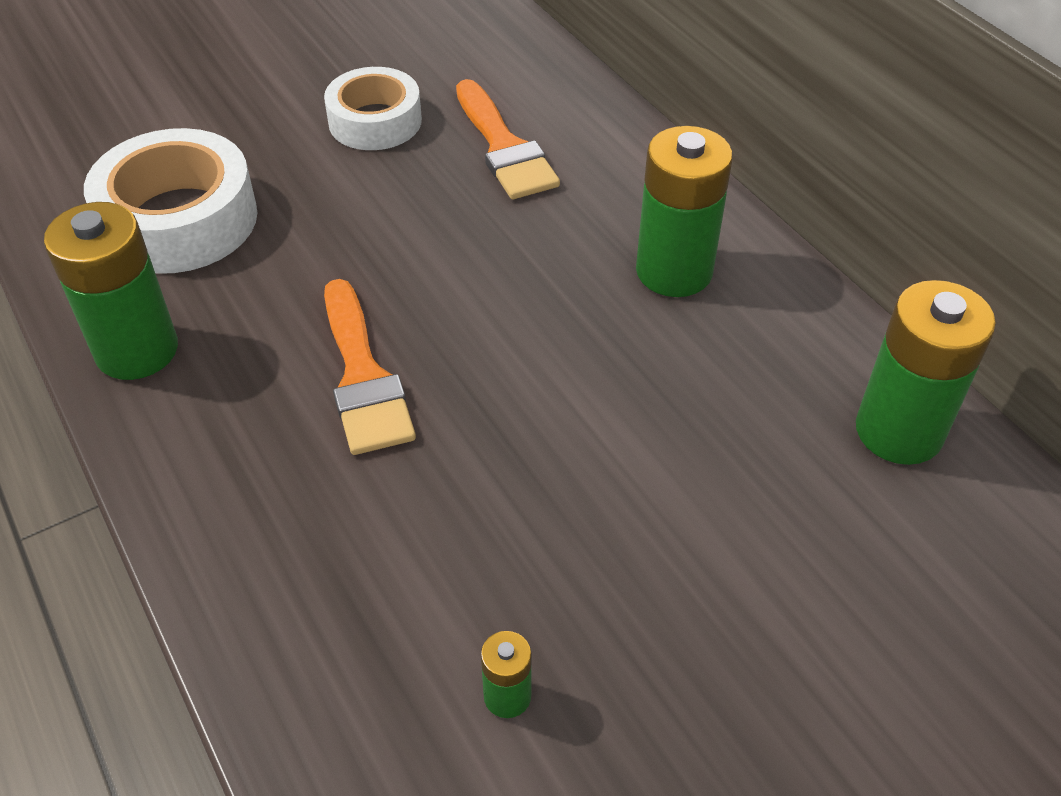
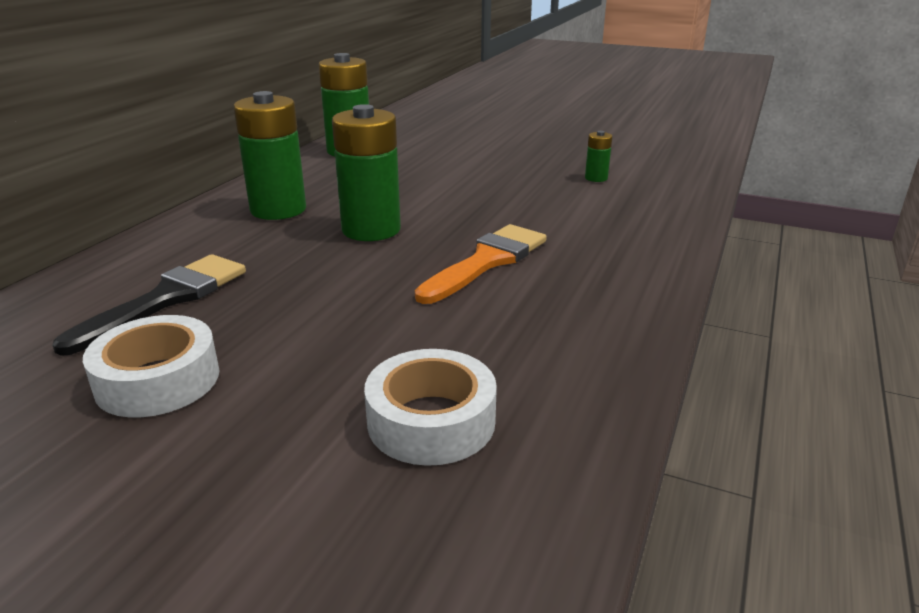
camera: 125 degrees left, 20 degrees down
green battery [44,202,178,380] -> green battery moved to [332,104,401,241]
white tape [84,128,257,274] -> white tape [364,349,497,466], size x0.66
orange brush [456,79,560,199] -> black brush [52,254,246,356]

